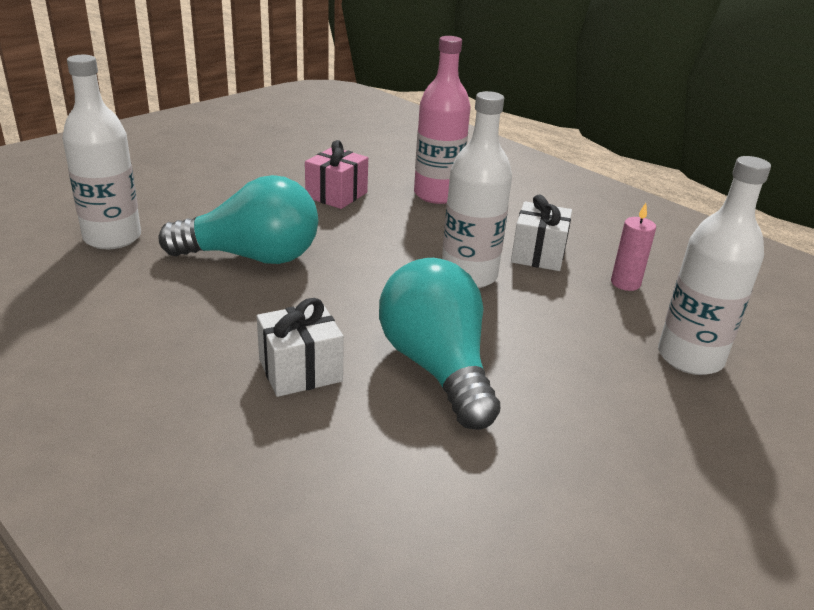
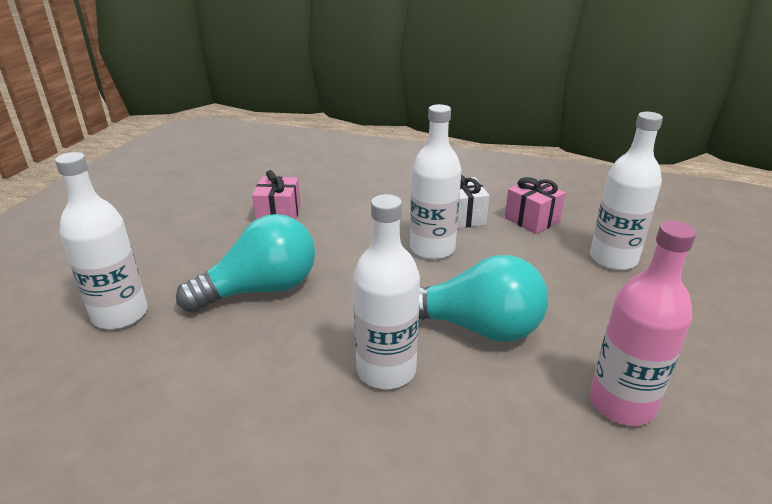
camera: 25 degrees left, 0 degrees up
white gift [257,298,344,397] -> white bottle [353,194,420,389]
turquoise light bulb [379,258,500,430] -> turquoise light bulb turned 150 degrees clockwise [419,255,548,342]
pink bottle [414,36,471,204] -> pink bottle moved to [590,221,696,426]
pink candle [611,203,656,291] -> pink gift [505,177,566,234]

